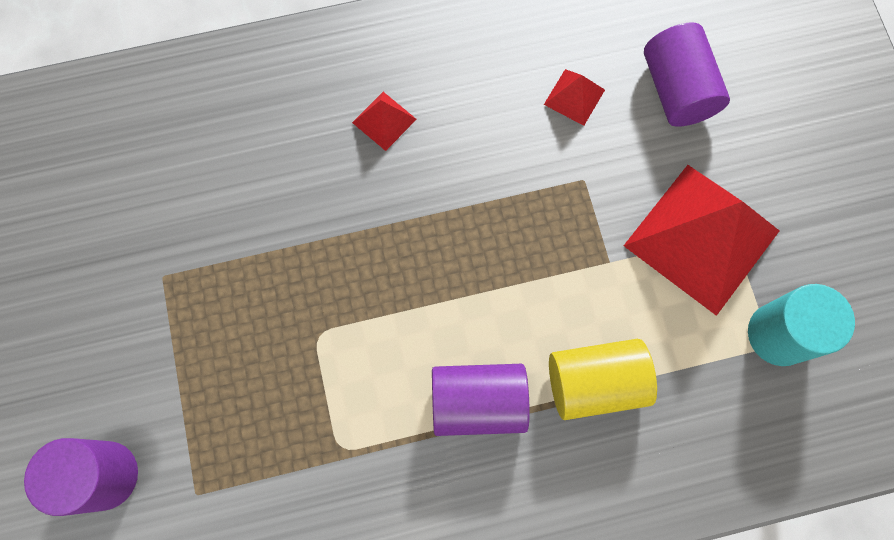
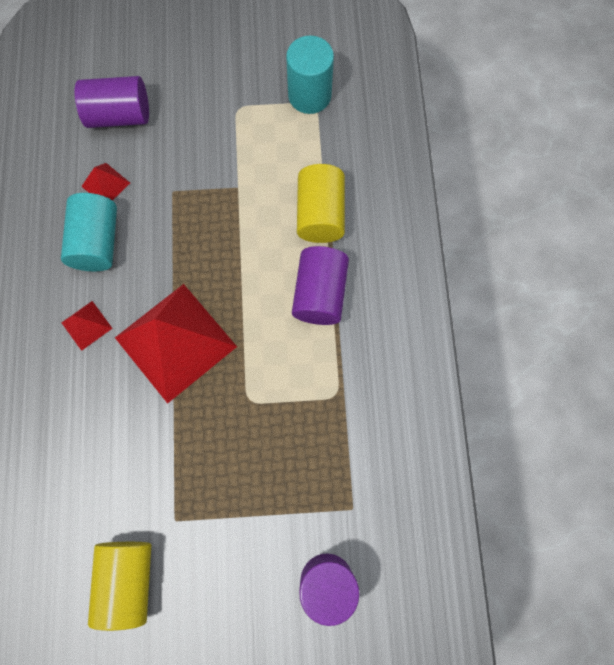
camera: 80 degrees left, 0 degrees up
red pyramid [624,165,779,316] -> red pyramid moved to [115,284,237,404]
none -> turquoise cylinder [61,193,117,271]
none -> yellow cylinder [88,542,151,631]

